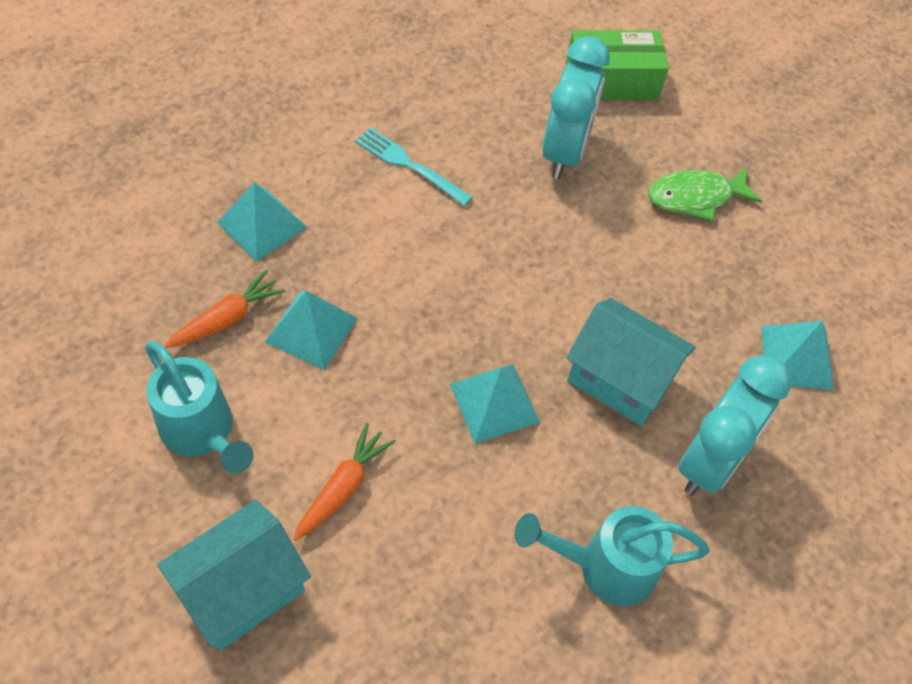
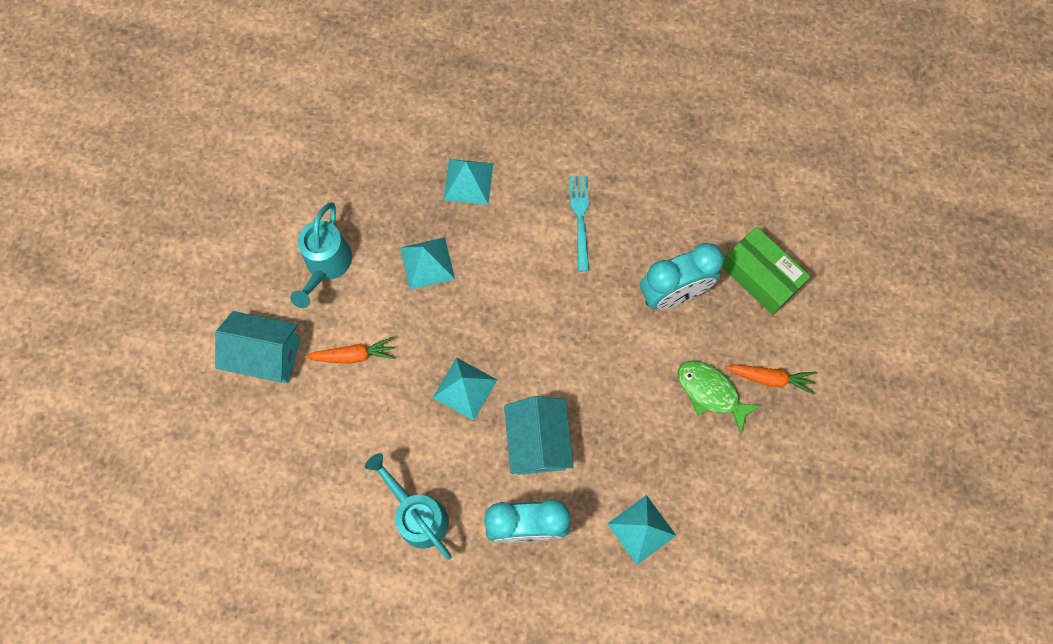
camera: 55 degrees right, 15 degrees up
orange carrot [164,270,285,348] -> orange carrot moved to [725,365,817,395]

